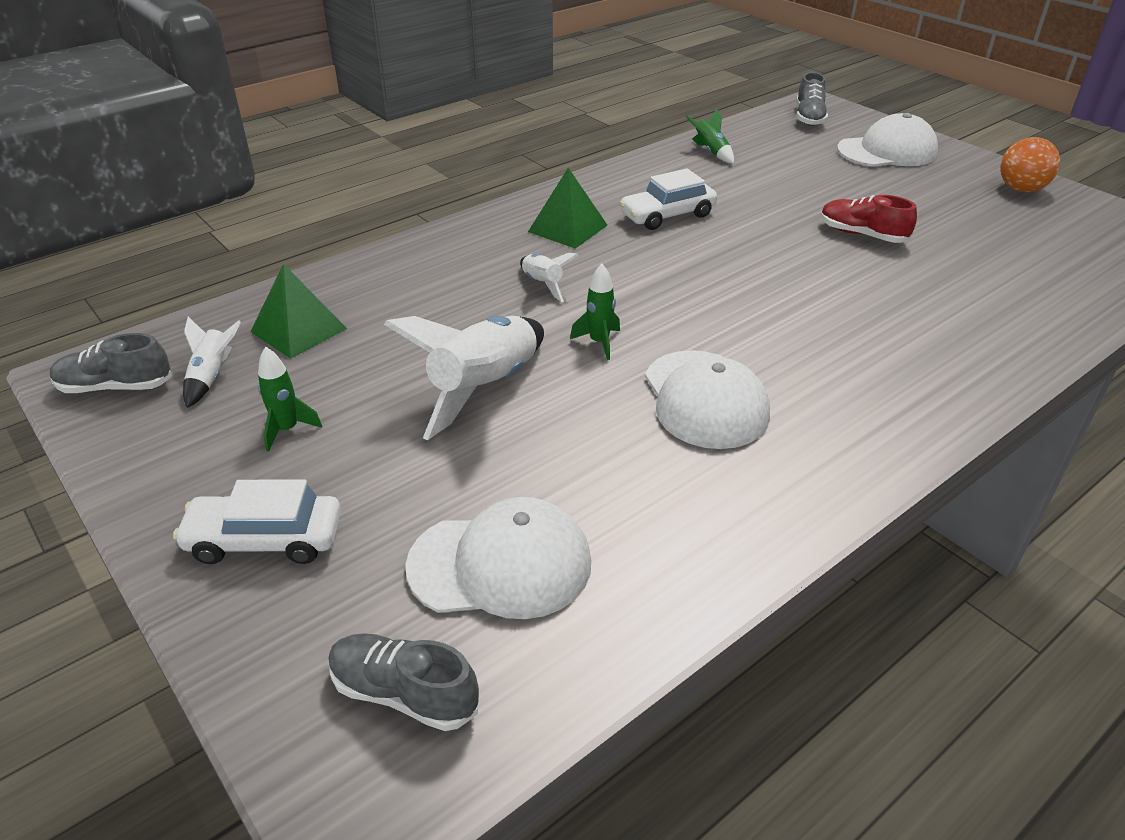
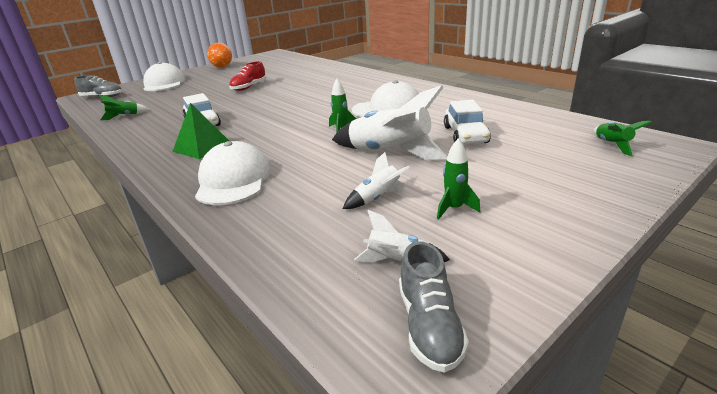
camera: 90 degrees left, 10 degrees down
white car [173,480,341,564] -> white car moved to [444,100,491,144]
green pyramid [250,264,347,359] -> none
grey shoe [328,633,479,731] -> green rocket [594,121,652,156]
white cap [405,497,591,619] -> white cap moved to [195,141,271,205]
white rocket [520,253,578,302] -> white rocket moved to [343,152,410,209]

